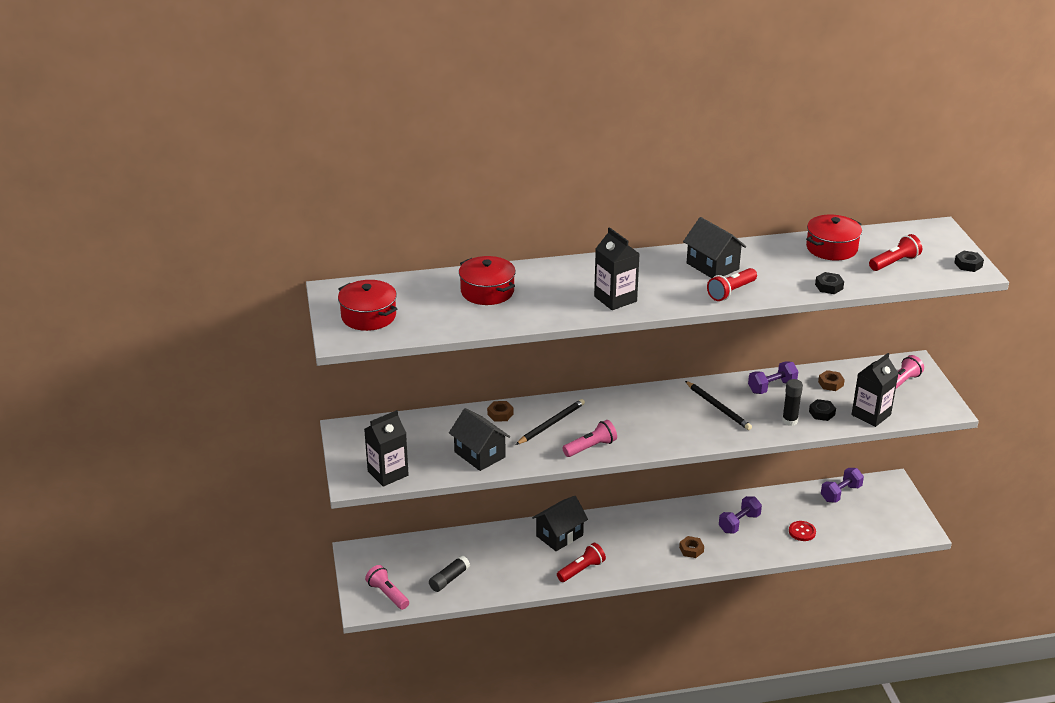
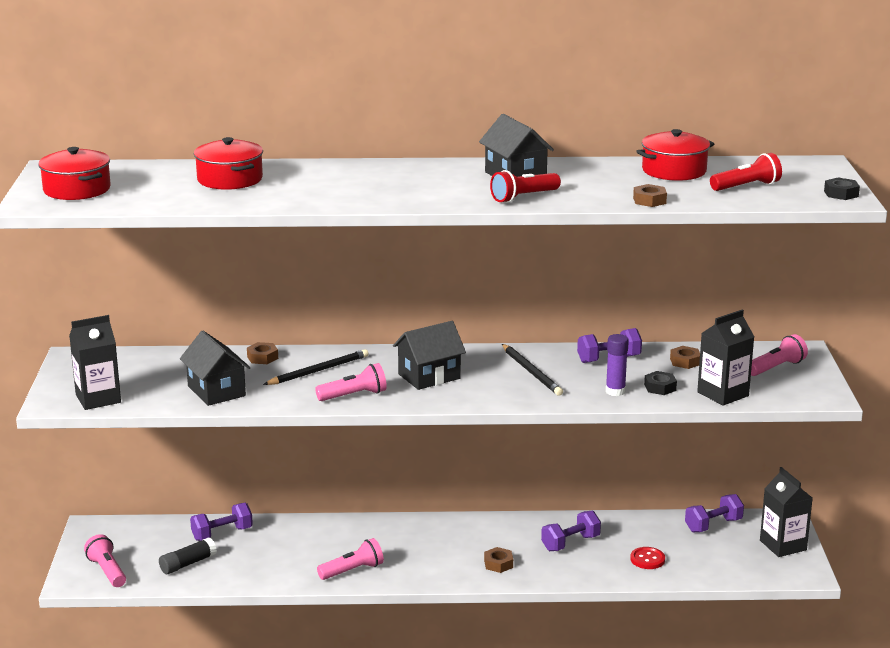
camera: 10 degrees right, 10 degrees down
black house [532,496,588,551] -> black house moved to [393,321,466,390]
red flashlight [557,543,606,582] -> pink flashlight [317,538,384,580]
black carton [594,227,640,310] -> black carton moved to [760,467,813,557]
black glue stick [782,379,803,426] -> purple glue stick [606,334,629,396]
black nut [815,272,844,294] -> brown nut [633,184,667,207]
none -> purple dumbbell [190,503,253,541]

